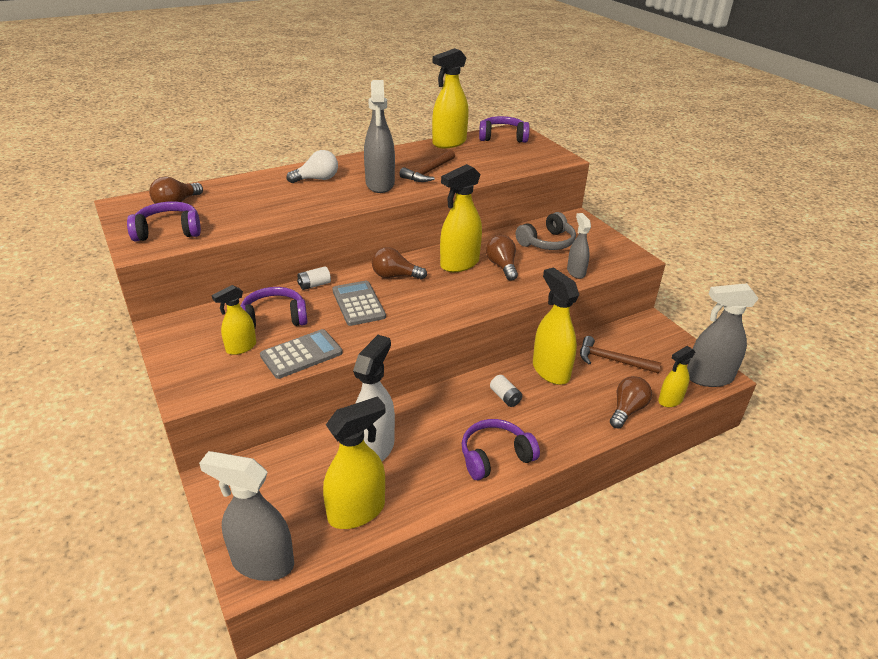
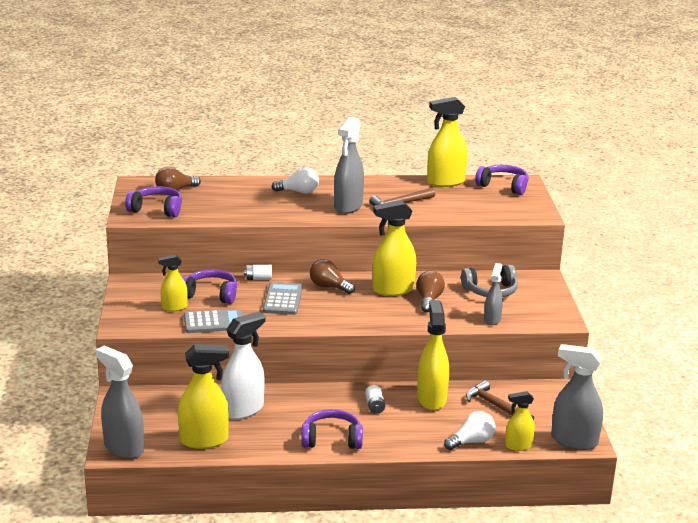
camera: 25 degrees right, 10 degrees down
brown light bulb [610,376,652,428] -> white light bulb [444,411,495,450]

